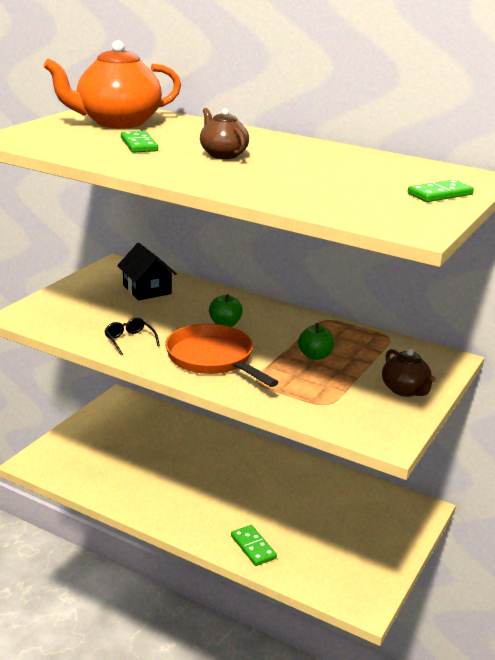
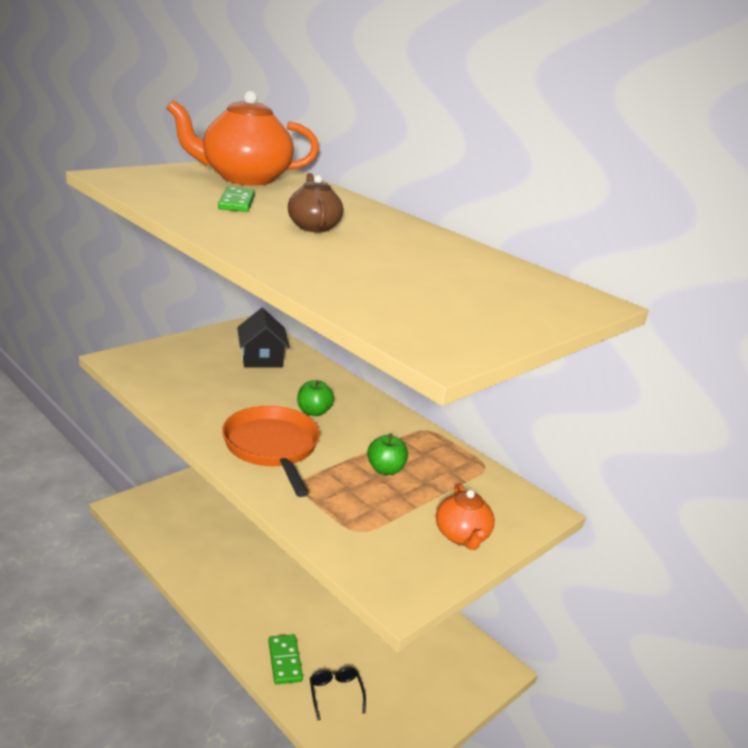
camera: 15 degrees right, 0 degrees up
black glasses [105,317,160,355] -> black glasses moved to [310,667,366,720]
brown teapot [382,349,436,397] -> orange teapot [436,484,495,550]
green domino [408,179,474,202] -> none

